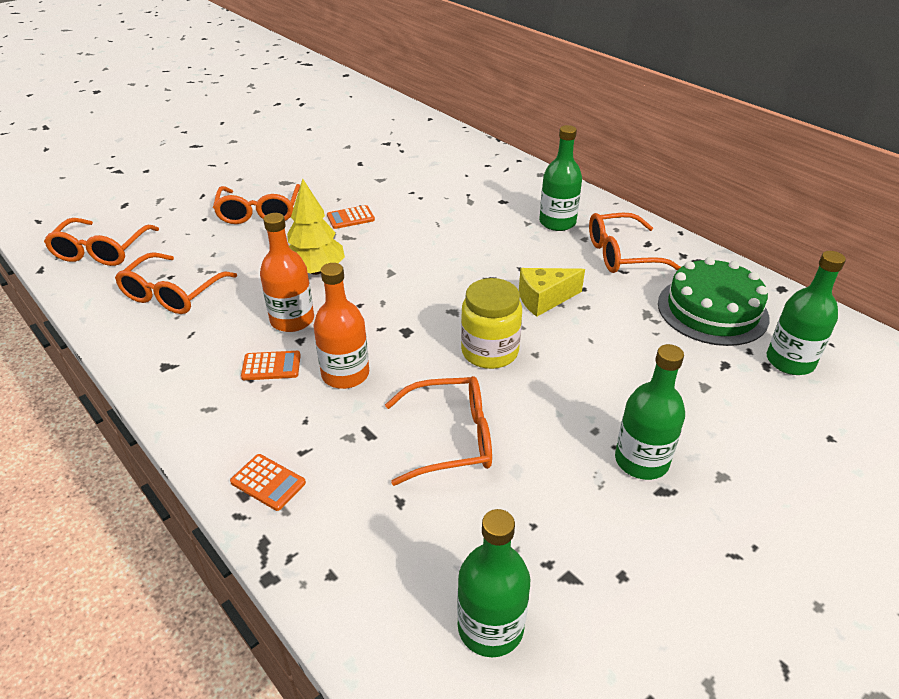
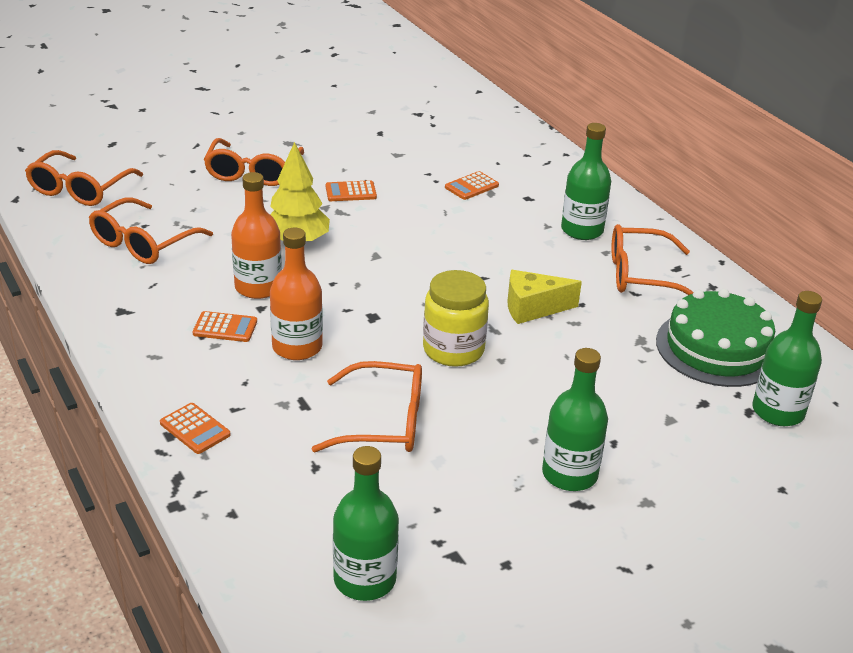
camera: 10 degrees right, 5 degrees down
none -> orange calculator [445,171,499,200]

